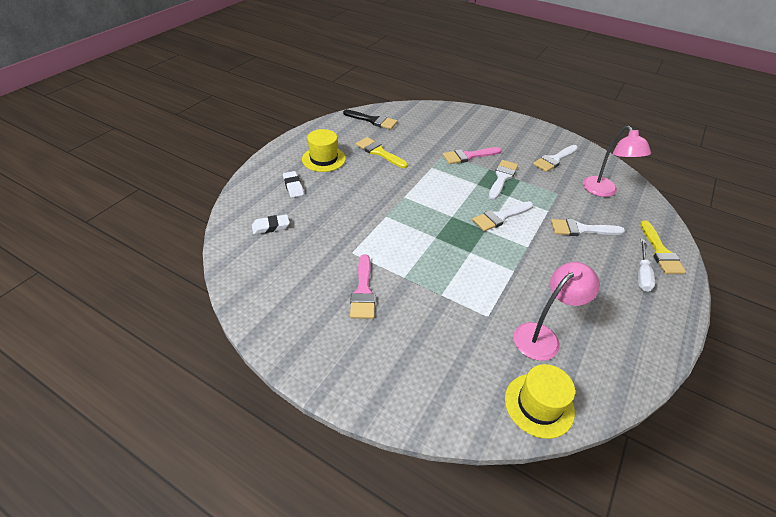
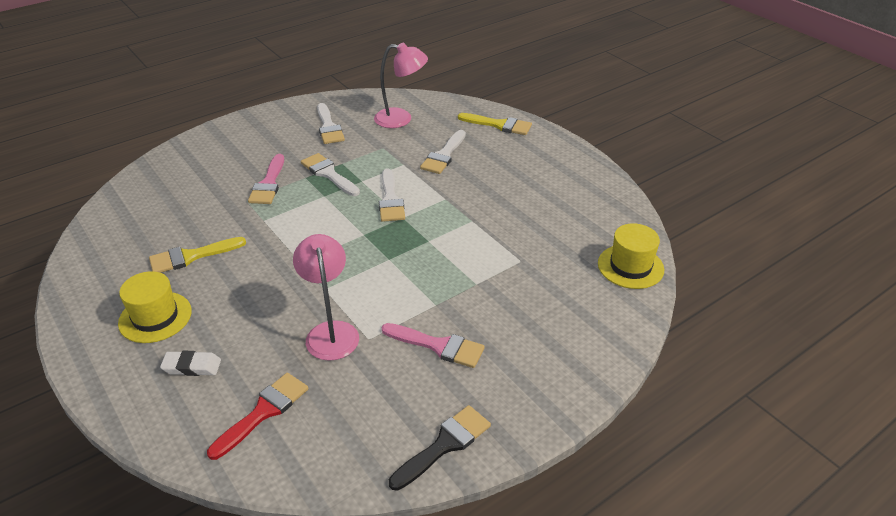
camera: 65 degrees left, 5 degrees down
white eraser [252,214,289,234] -> red brush [207,373,308,460]
black brush [343,109,397,129] -> black brush moved to [389,405,491,491]
pink lamp [513,262,600,361] -> pink lamp moved to [293,234,359,361]
white screwdriver [638,239,655,292] -> none

